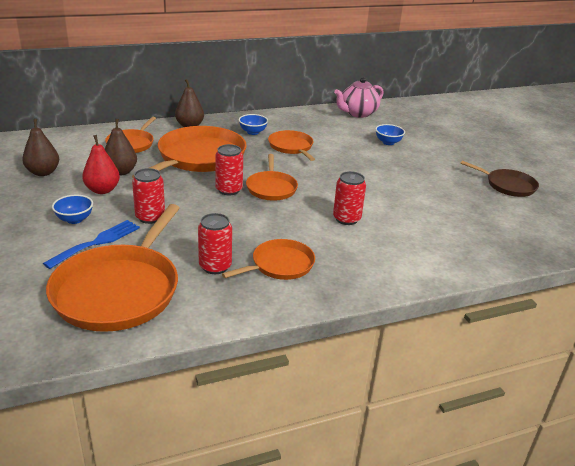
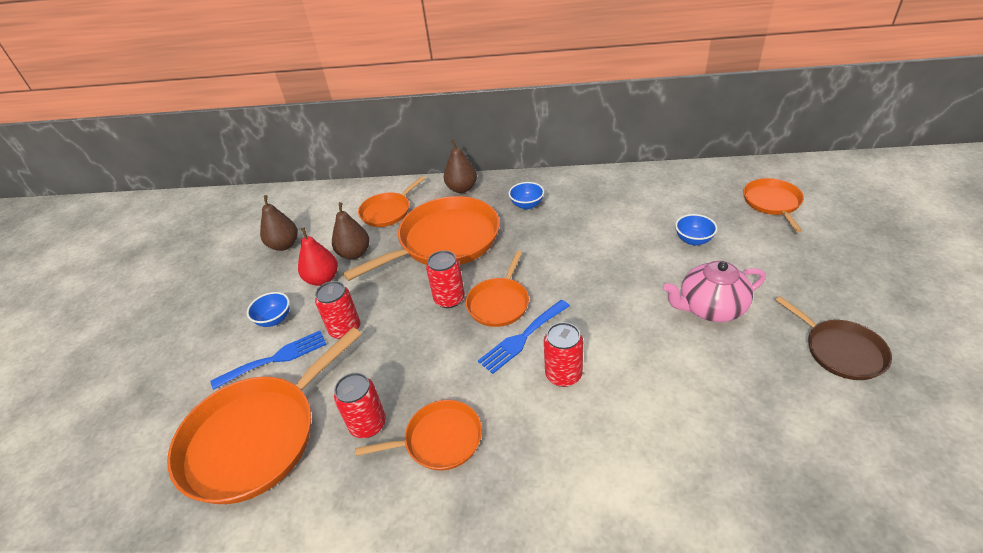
camera: 30 degrees right, 10 degrees up
orange pan [268,130,315,161] -> orange pan moved to [743,178,804,232]
pink teapot [334,77,384,118] -> pink teapot moved to [663,261,766,322]
none -> blue fork [478,300,570,374]

